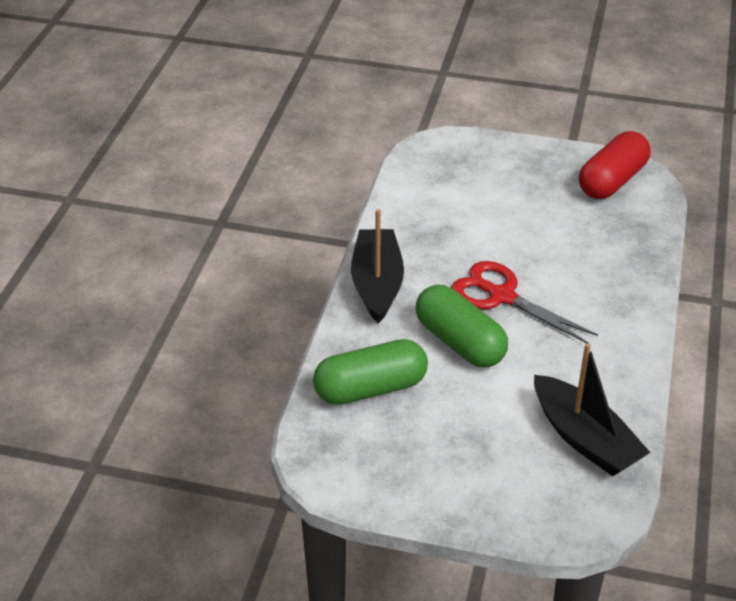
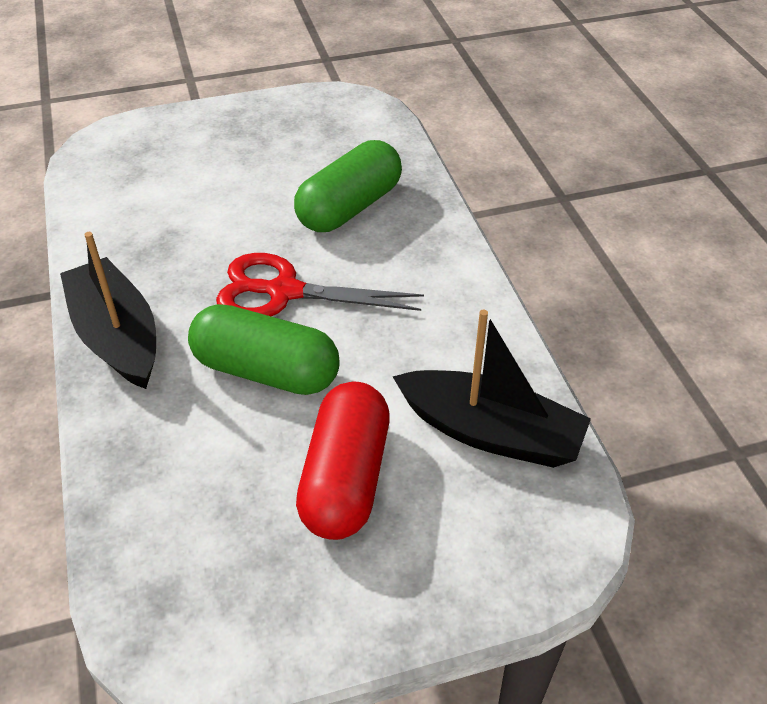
camera: 30 degrees left, 5 degrees up
green capsule [313,339,428,405] -> green capsule moved to [294,140,402,232]
red capsule [579,131,651,199] -> red capsule moved to [296,382,390,540]

